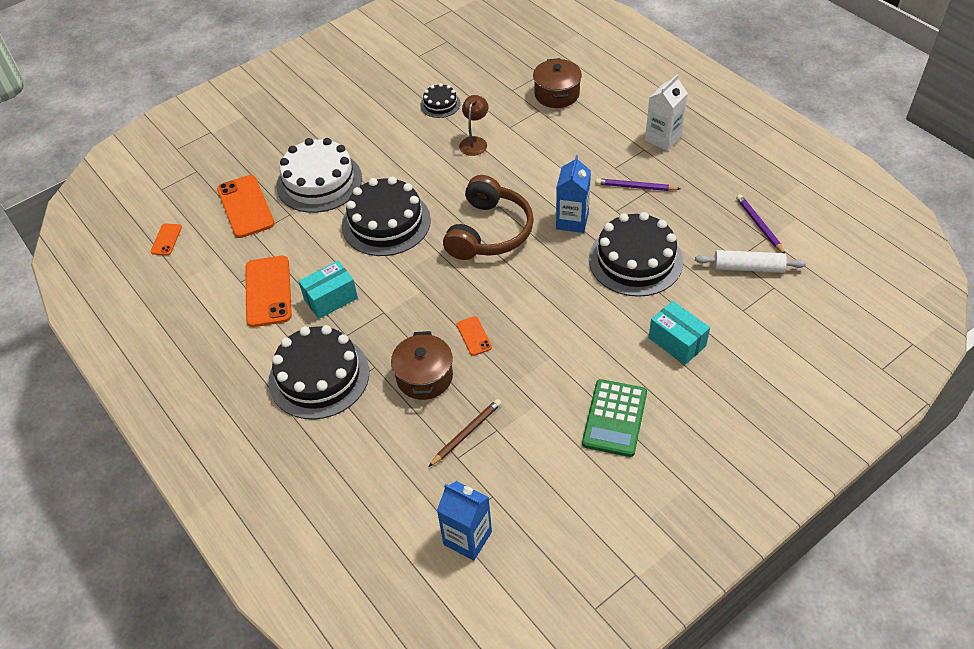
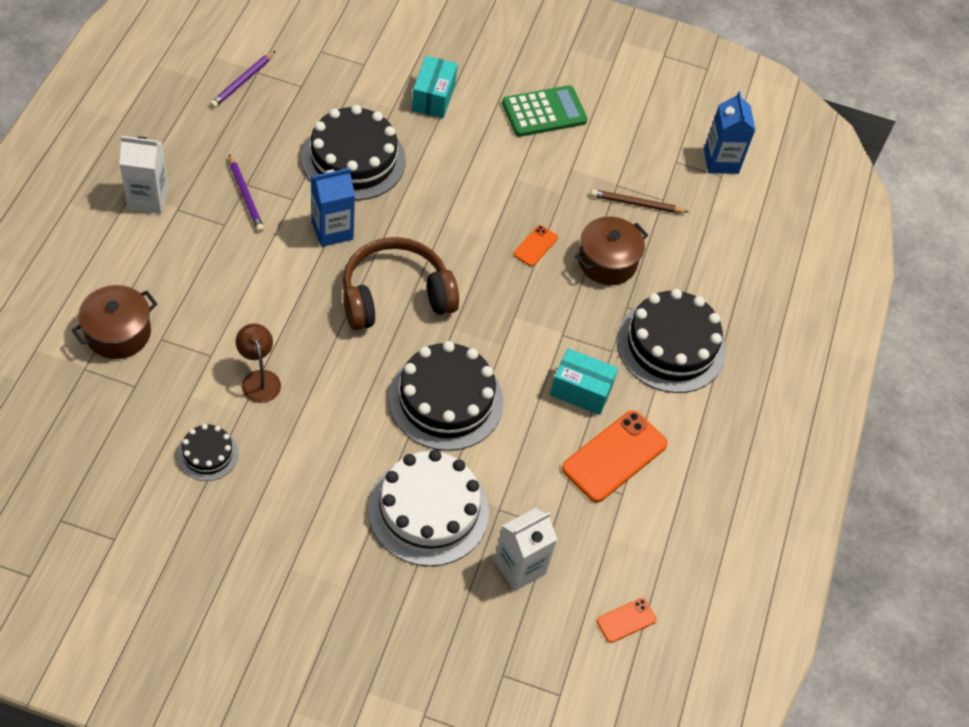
camera: 135 degrees left, 5 degrees up
orange phone [217,175,275,238] -> white carton [494,508,557,591]
brown lamp [459,95,488,156] -> brown lamp turned 90 degrees clockwise [236,323,281,403]
white rolling pin [695,250,806,273] -> none

